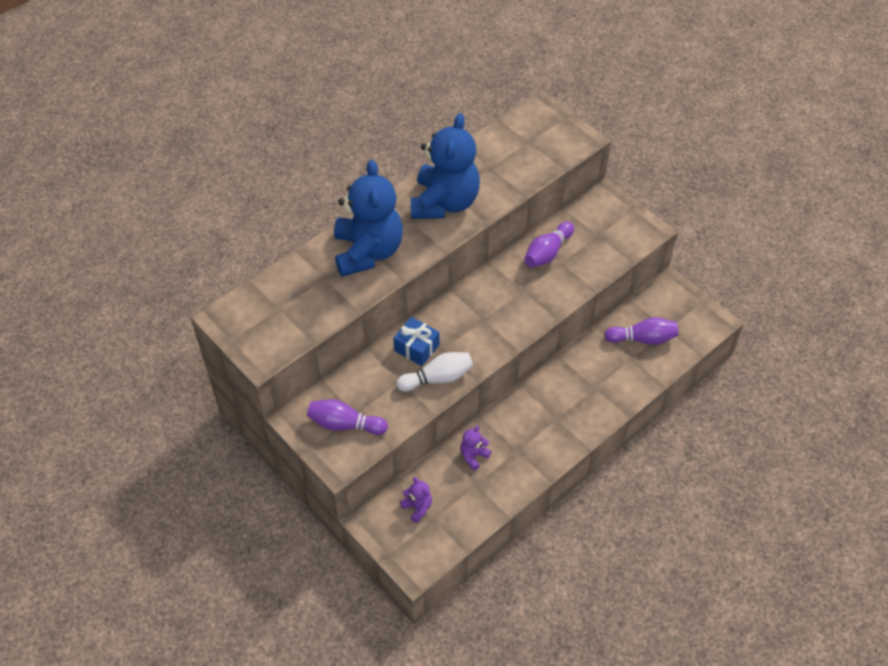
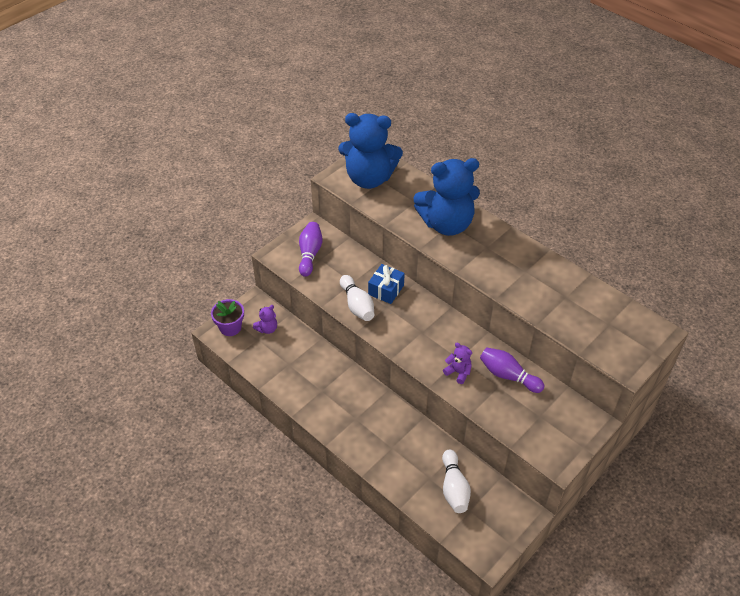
camera: 85 degrees right, 5 degrees down
blue teddy bear [411,113,480,219] -> blue teddy bear moved to [338,113,403,189]
purple teddy bear [460,425,492,471] -> purple teddy bear moved to [443,342,472,384]
purple bowling pin [604,317,678,345] -> white bowling pin [442,450,471,513]
none -> purple flower pot [211,299,244,336]

